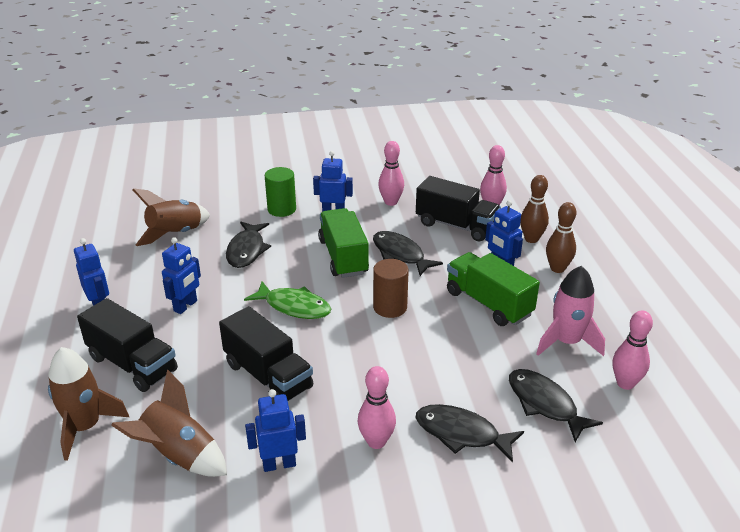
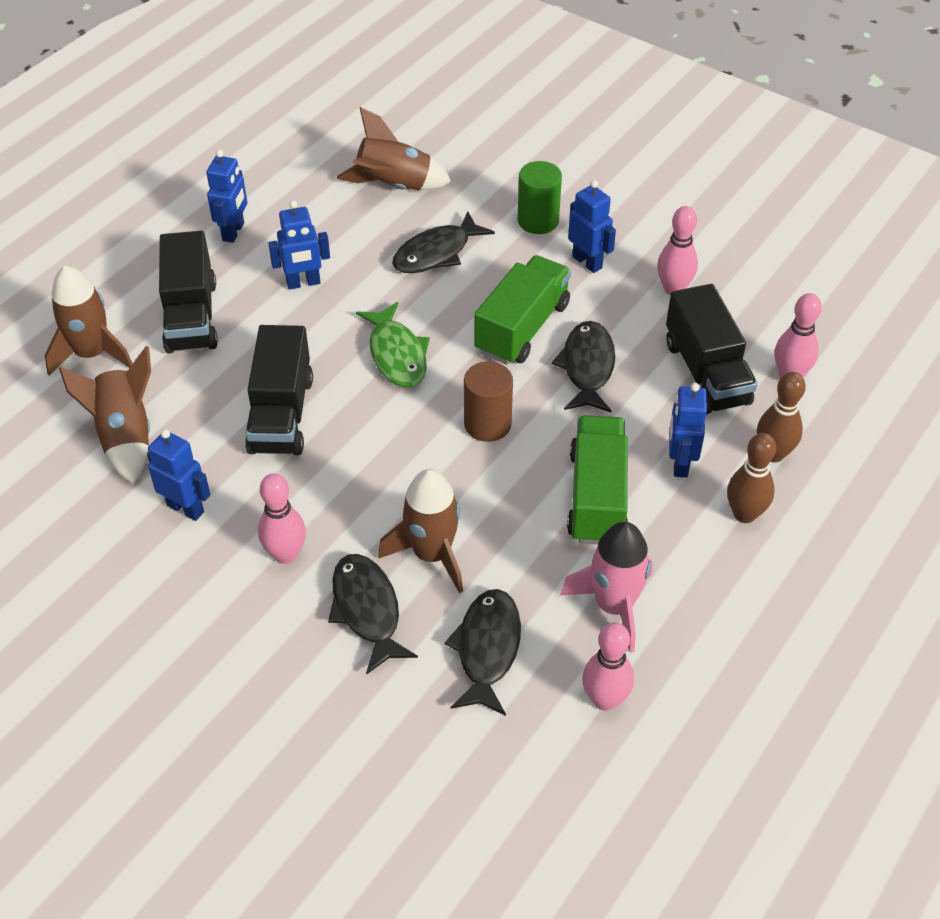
camera: 45 degrees right, 15 degrees up
none -> brown rocket [378,469,463,593]

